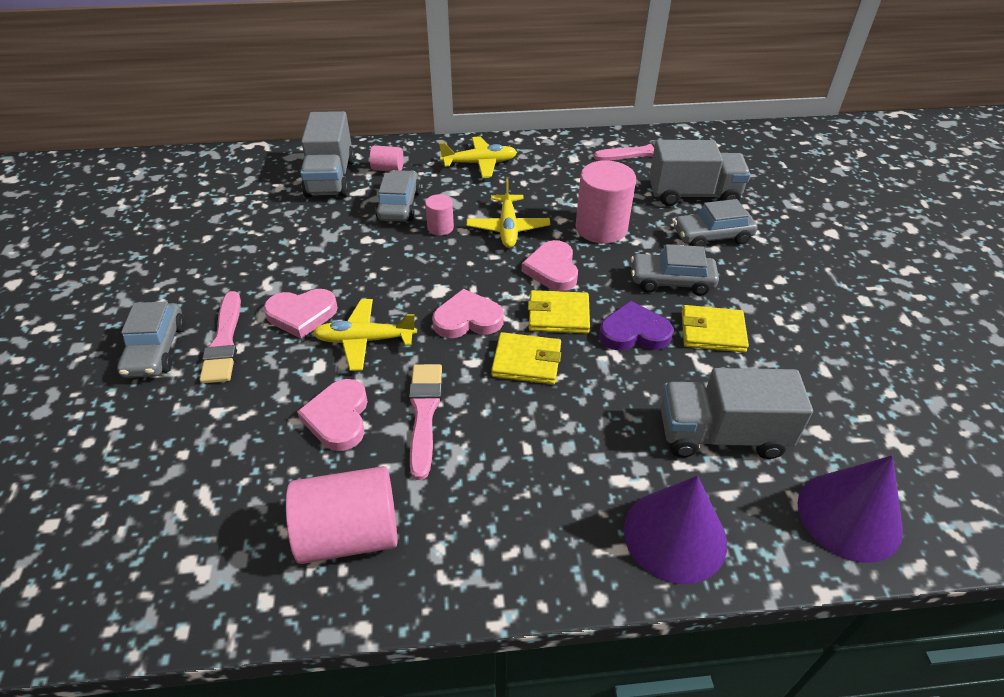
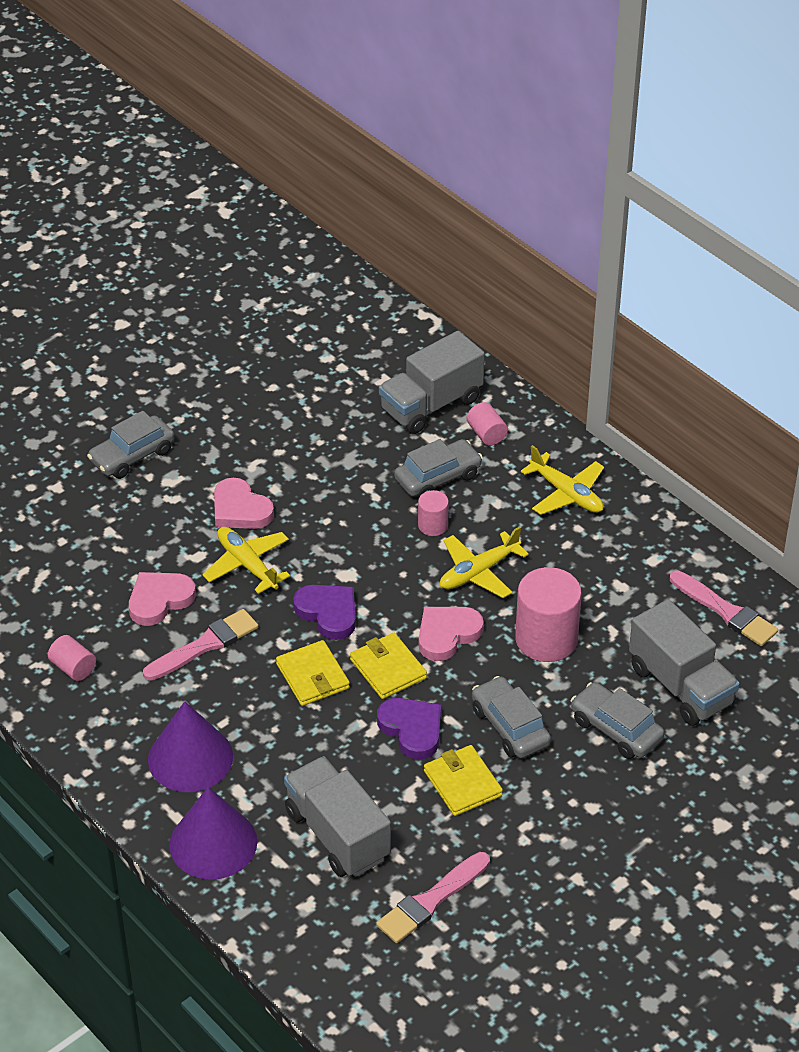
camera: 55 degrees right, 0 degrees up
pink brush [199,291,241,384] -> pink brush moved to [376,852,490,943]
pink cylinder [286,466,397,564] -> pink cylinder [48,635,96,681], size x0.50
pink heart [432,289,504,338] -> purple heart [293,585,356,640]
purple cone [797,455,903,563] -> purple cone moved to [148,701,233,792]

